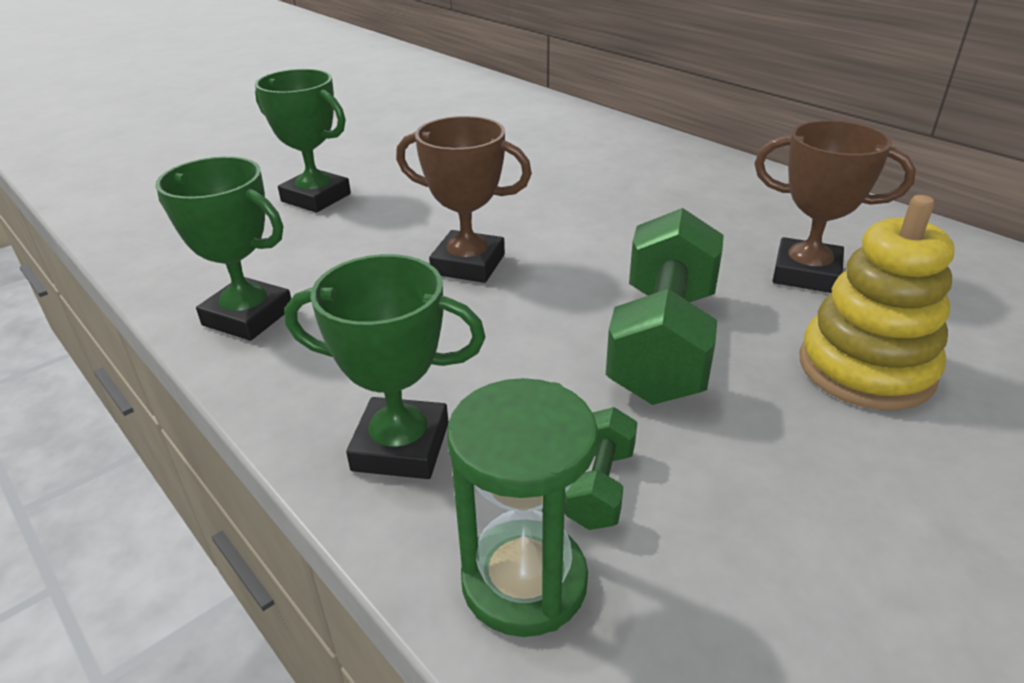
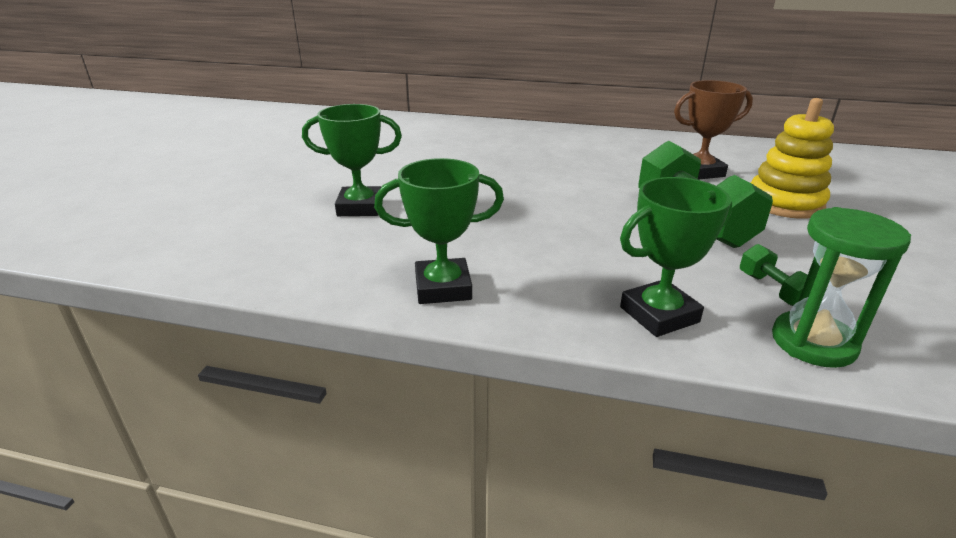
camera: 35 degrees left, 5 degrees down
brown trophy [396,116,532,283] -> none

